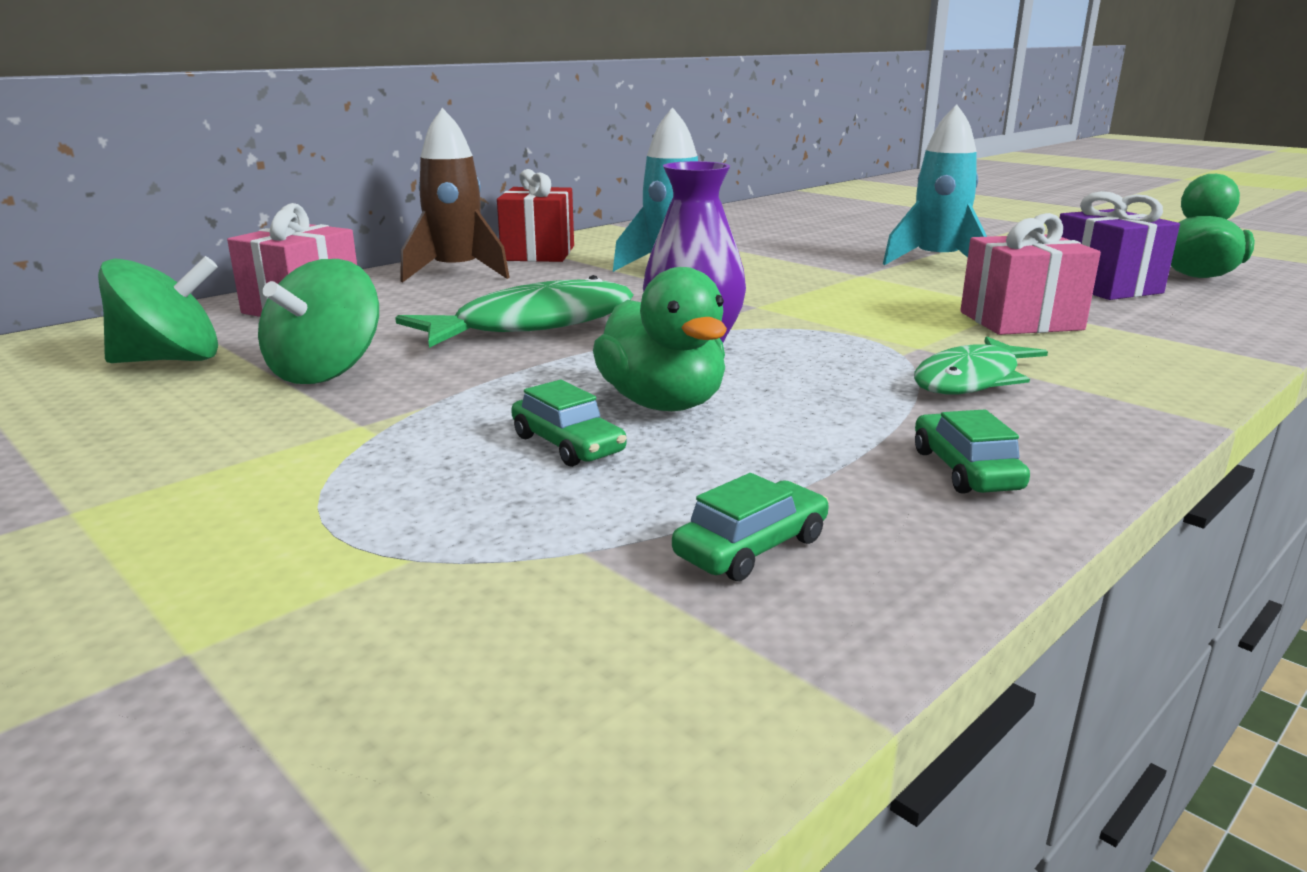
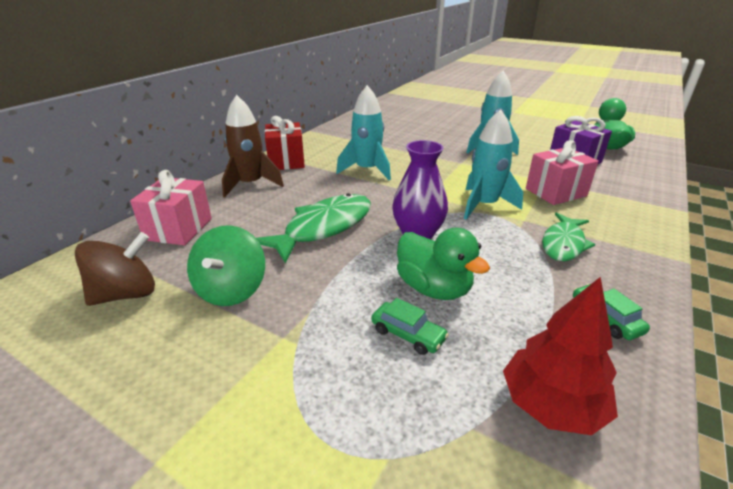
camera: 15 degrees left, 10 degrees up
green spinning top [98,256,218,363] -> brown spinning top [75,232,155,306]
green car [672,473,829,581] -> red tree [503,277,618,435]
none -> turquoise rocket [464,109,523,220]

